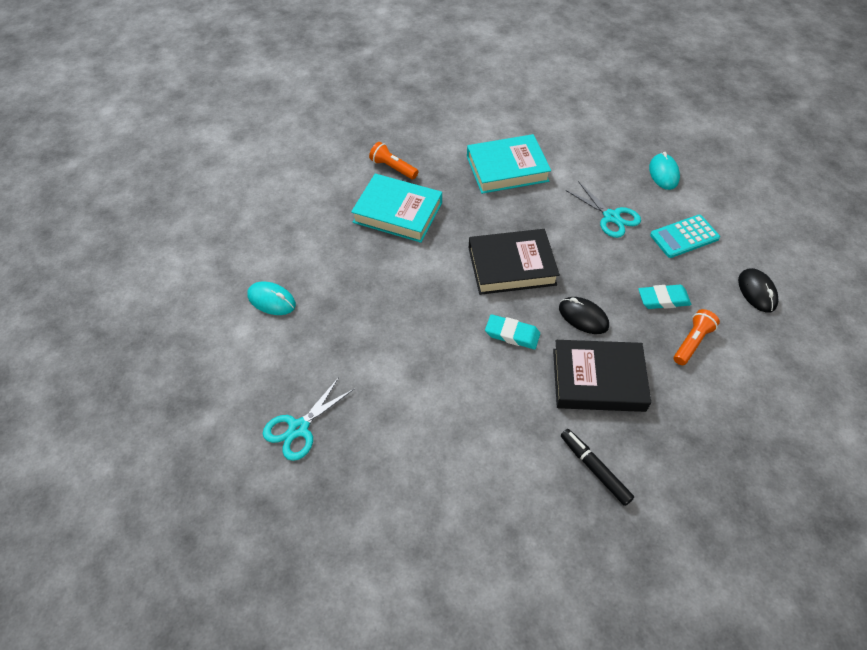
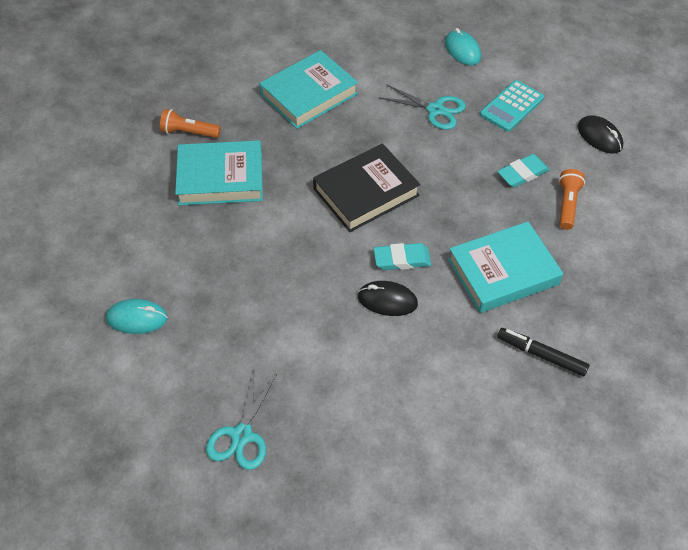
camera: 25 degrees left, 0 degrees up
black book [553,340,651,412] -> turquoise book [448,222,563,313]
black mouse [559,297,609,334] -> black mouse moved to [357,281,418,316]

